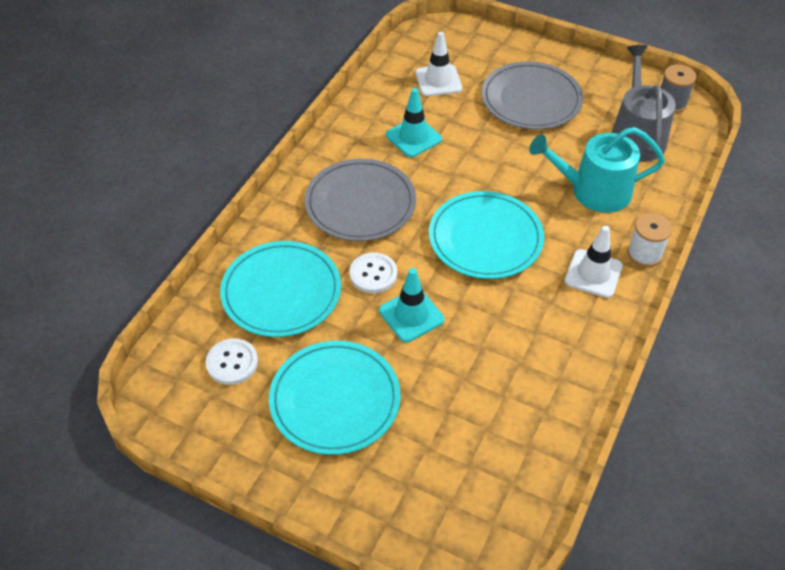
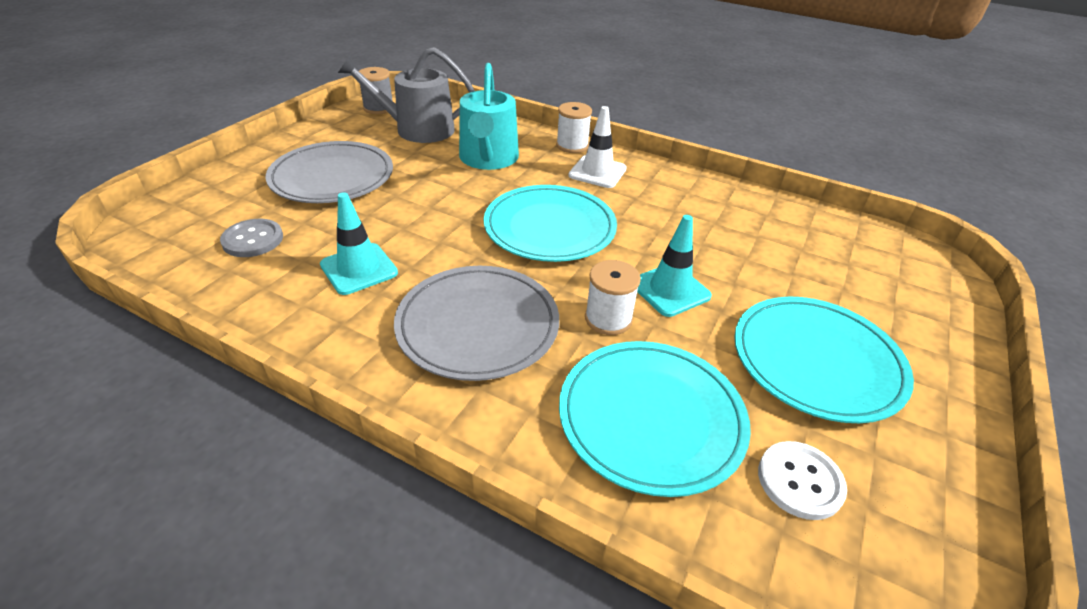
camera: 90 degrees left, 10 degrees down
white button [349,253,397,293] -> white spool [585,260,641,335]
white traffic cone [416,32,462,96] -> grey button [220,219,283,257]

